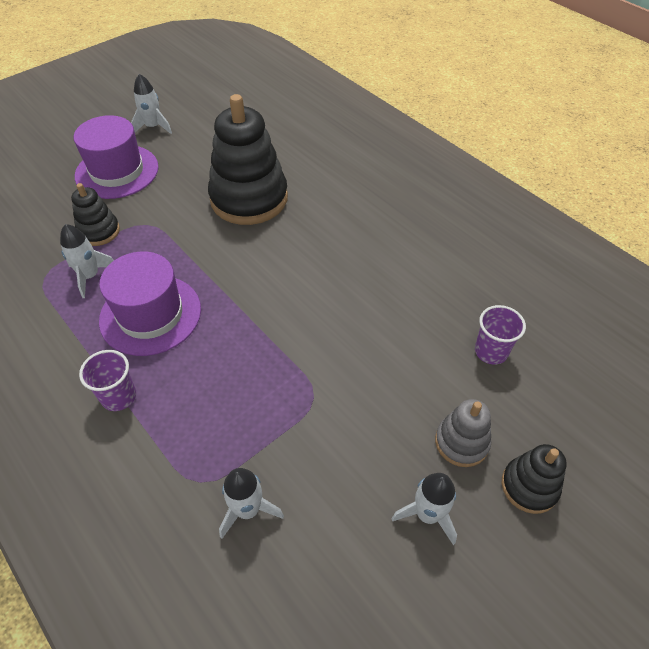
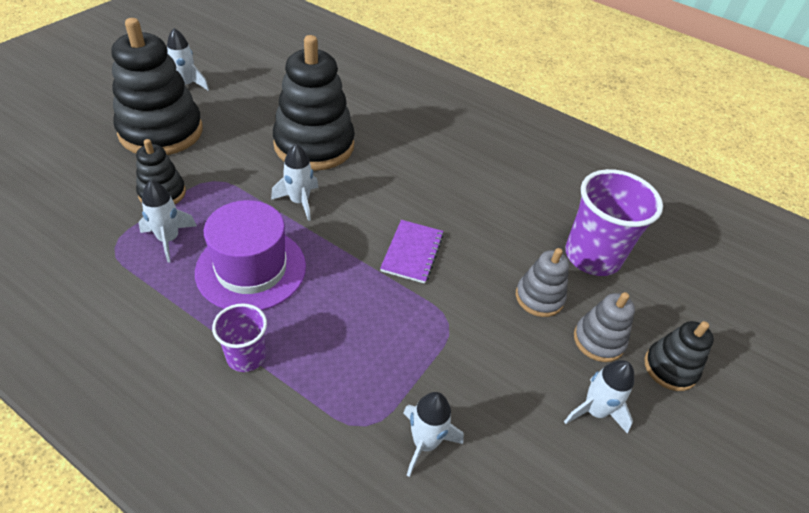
camera: 20 degrees left, 5 degrees down
purple hat [74,115,159,199] -> black stacking toy [111,18,203,155]
purple cup [475,305,526,364] -> purple cup [565,169,663,276], size x1.81
none -> white rocket [271,144,319,221]
none -> purple notebook [380,220,444,284]
none -> grey stacking toy [516,248,569,317]

